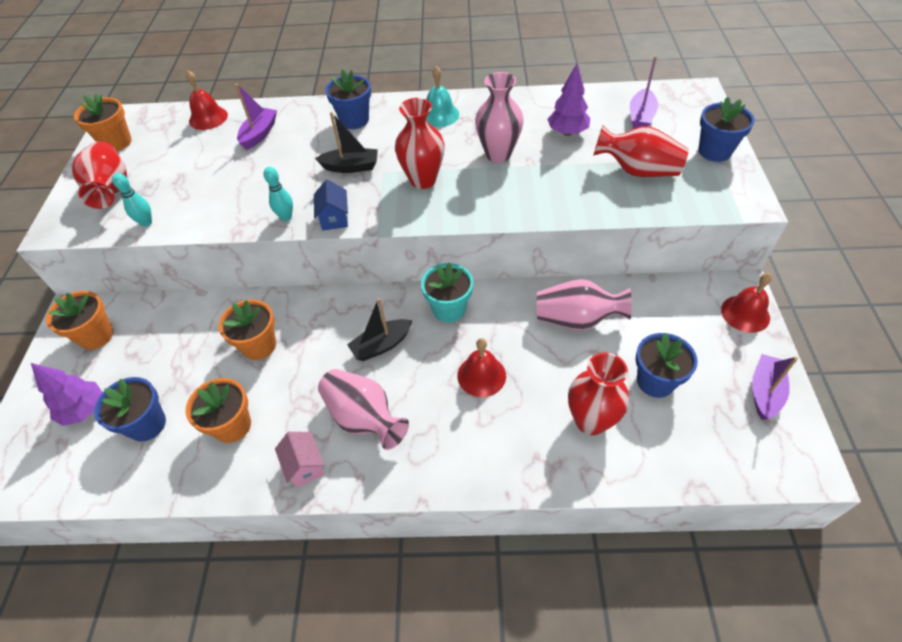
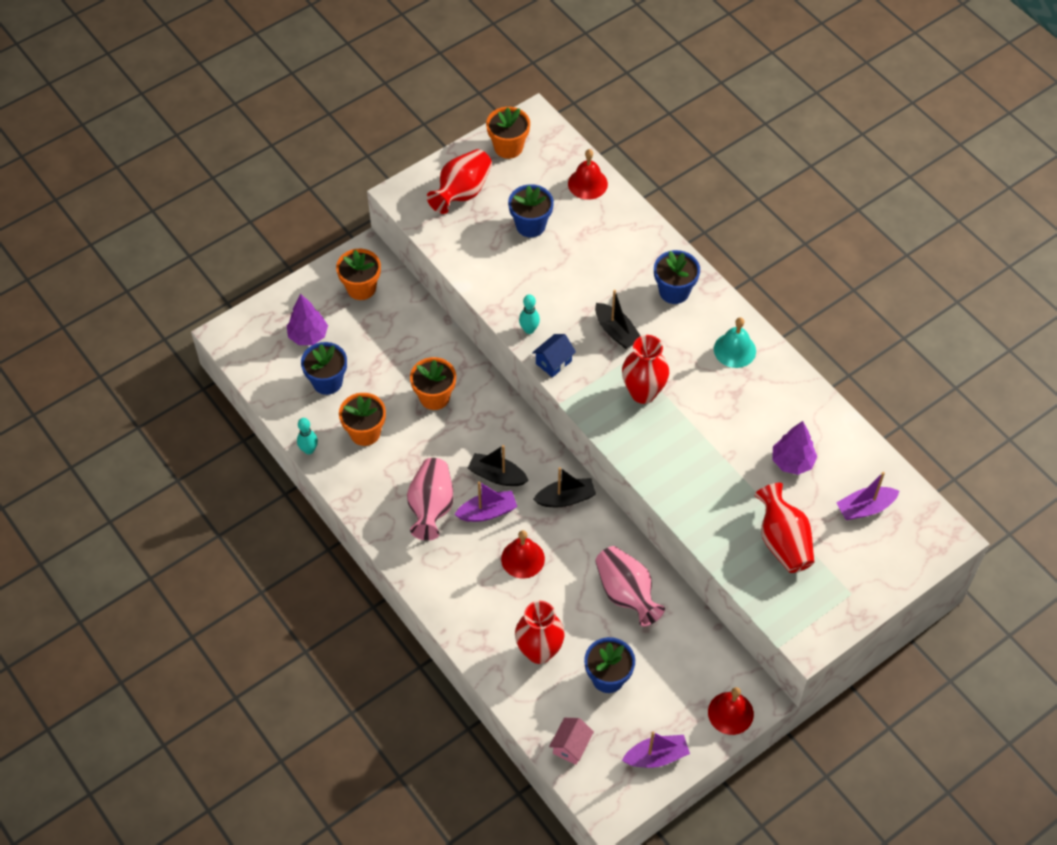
camera: 50 degrees right, 5 degrees up
turquoise bowling pin [112,173,152,227] -> turquoise bowling pin moved to [297,418,318,454]
purple boat [235,84,277,150] -> purple boat moved to [454,481,517,522]
pink house [275,432,324,488] -> pink house moved to [549,718,594,765]
turquoise flower pot [421,262,473,323] -> black boat [533,467,596,507]
pink vase [475,72,523,163] -> none
blue flower pot [699,96,755,162] -> blue flower pot moved to [508,184,554,237]

